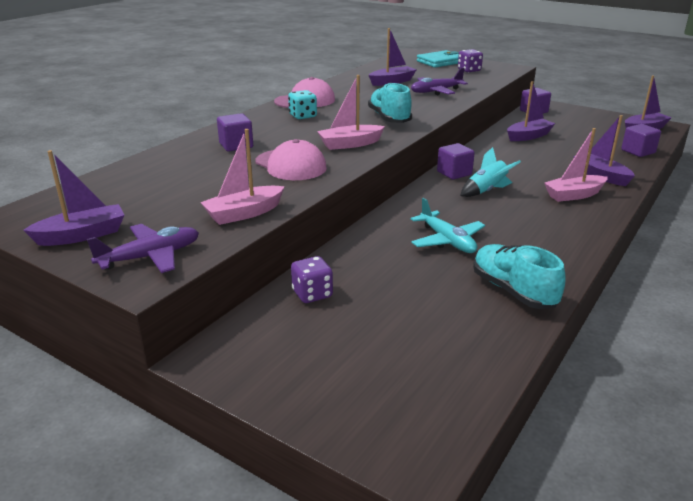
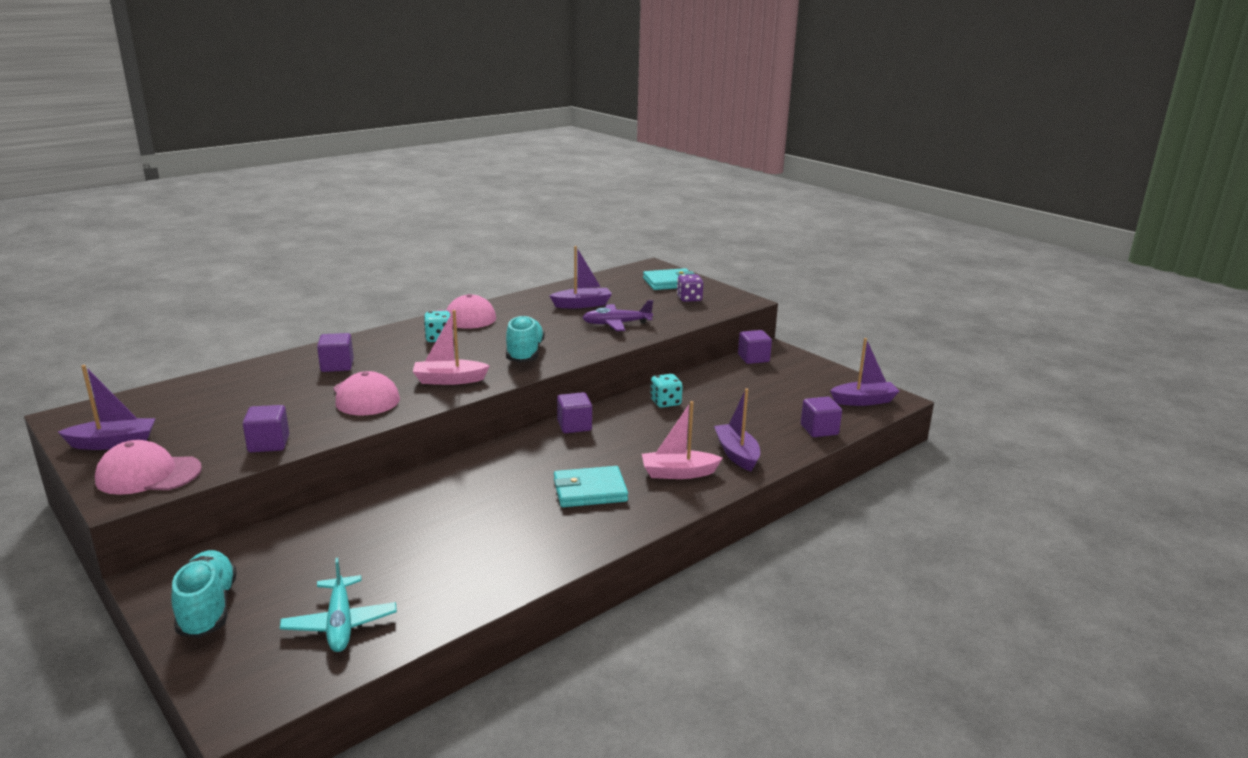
camera: 15 degrees right, 5 degrees down
purple plane [87,224,199,273] -> pink cap [95,440,202,495]
pink boat [200,129,285,225] -> purple cube [243,405,289,452]
purple dice [291,256,333,303] -> none
turquoise plane [411,198,485,253] -> turquoise plane moved to [280,558,397,652]
turquoise rocket [460,147,521,197] -> none
turquoise shoe [473,244,566,309] -> turquoise shoe moved to [171,550,237,638]
purple boat [507,81,555,141] -> none
none -> turquoise wallet [554,466,628,507]
none -> turquoise dice [650,374,683,408]

